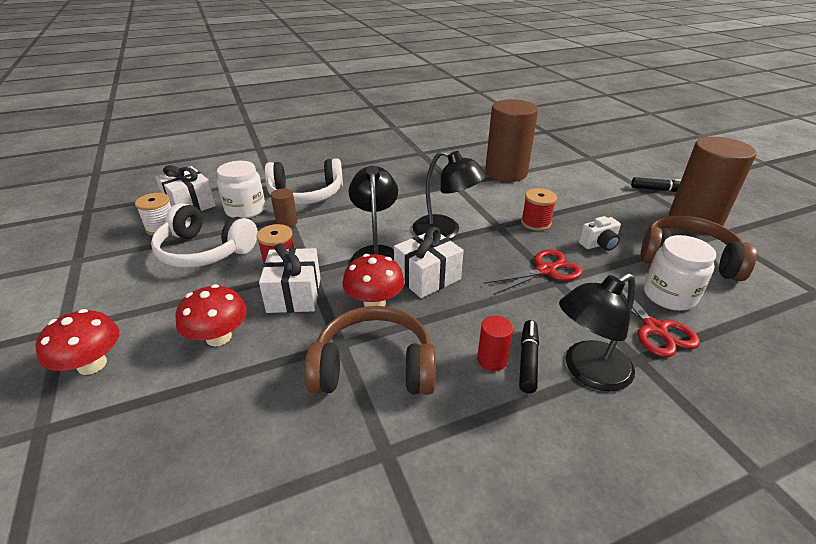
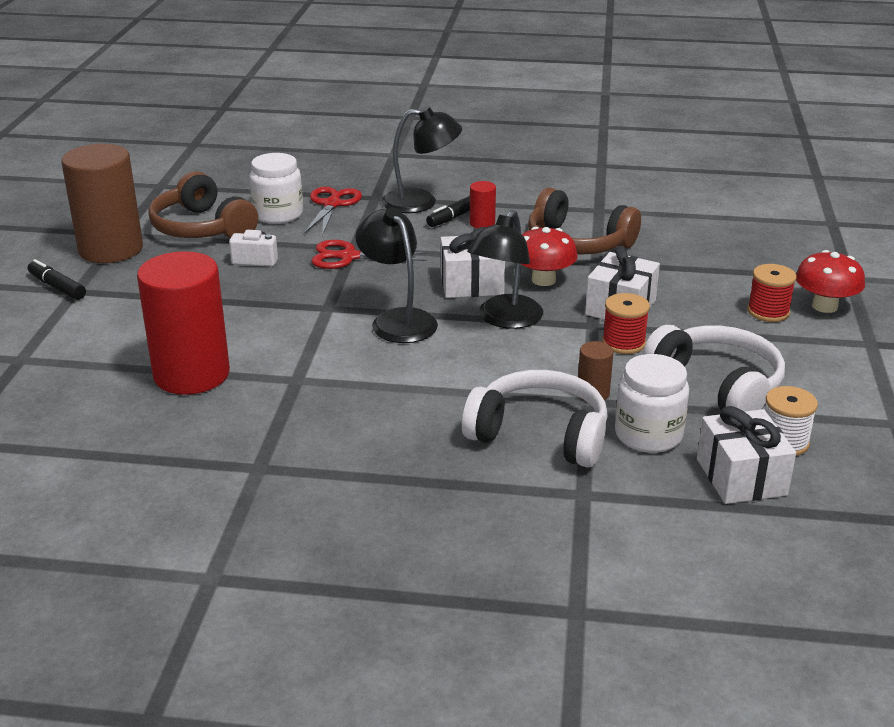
camera: 150 degrees left, 5 degrees down
red mushroom [175,284,247,346] -> none
brown cylinder [485,99,538,182] -> red cylinder [137,251,230,395]
red spool [521,188,557,231] -> red spool moved to [747,264,796,322]

